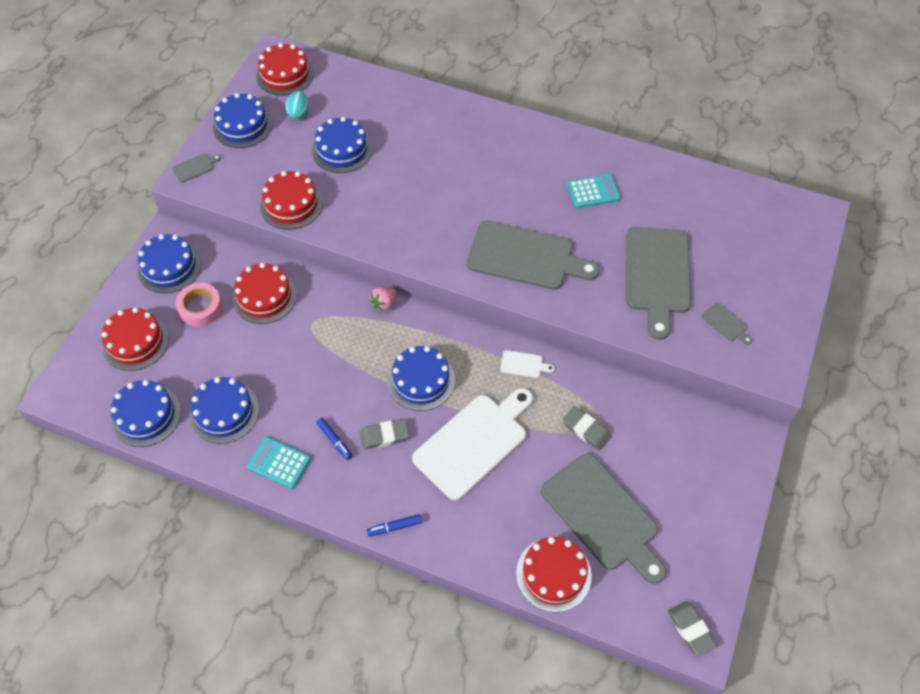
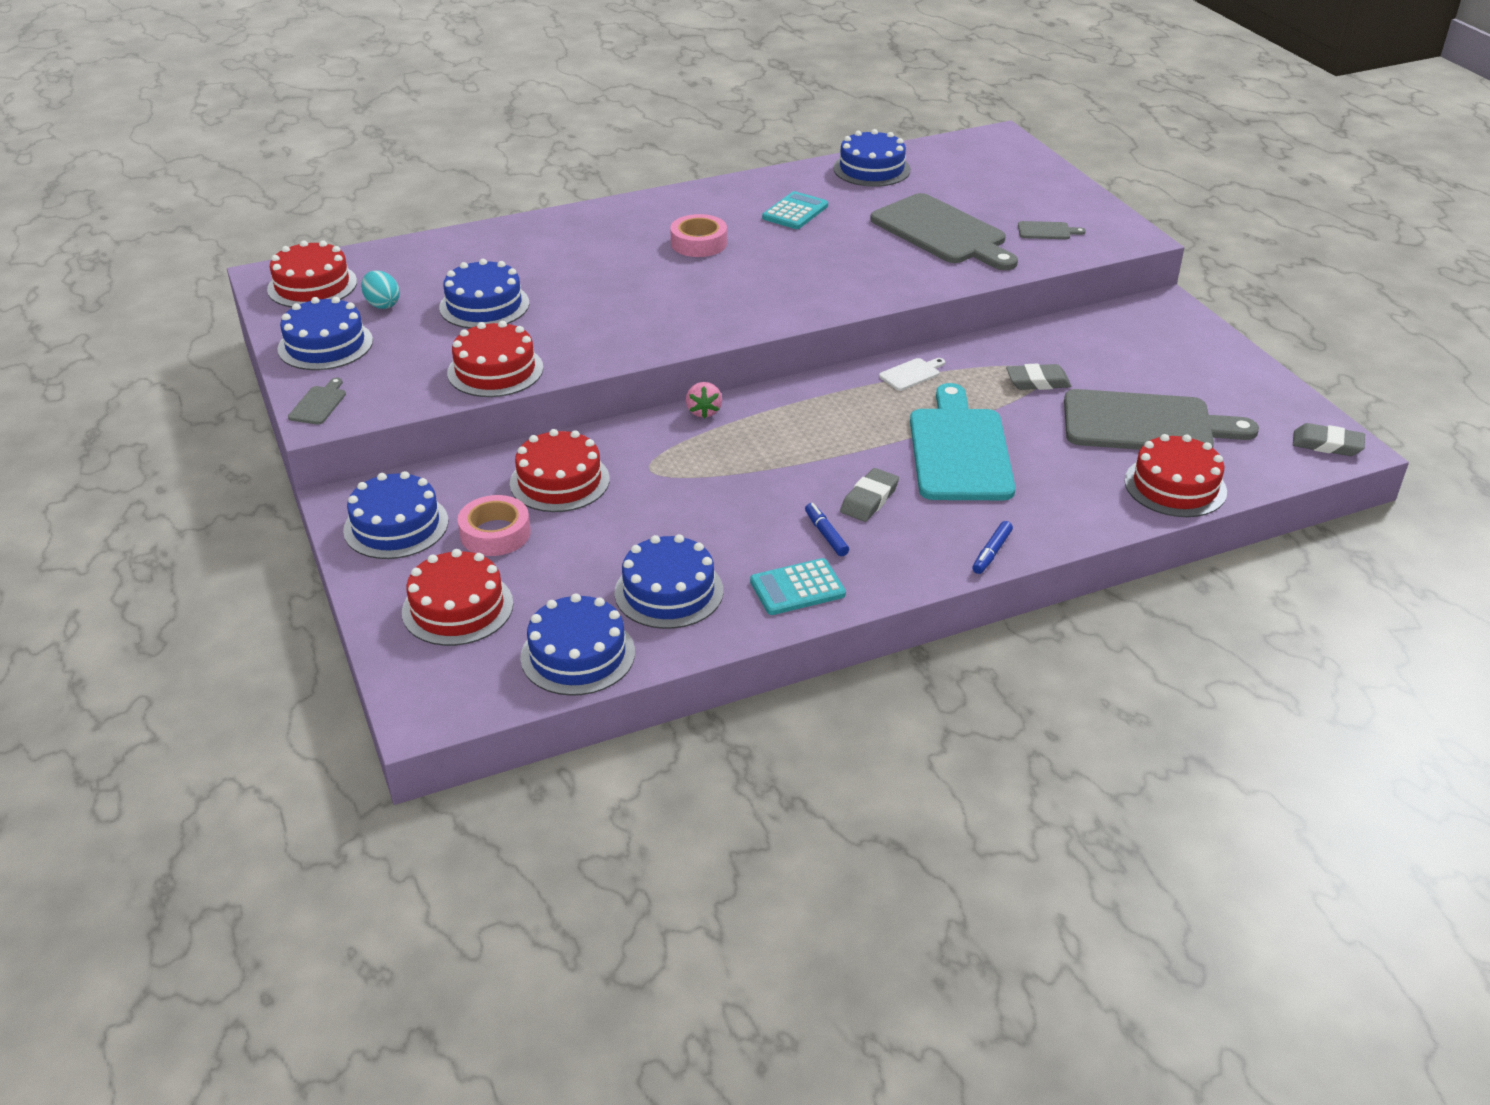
camera: 45 degrees left, 20 degrees down
blue marker [316,418,352,460] -> blue marker turned 120 degrees counterclockwise [805,503,849,556]
blue cake [388,346,455,411] -> blue cake moved to [833,129,911,187]
white cutting board [412,388,533,501] -> turquoise cutting board [910,383,1016,500]
grey cutting board [467,221,600,290] -> none
none -> pink tape [670,214,727,257]

